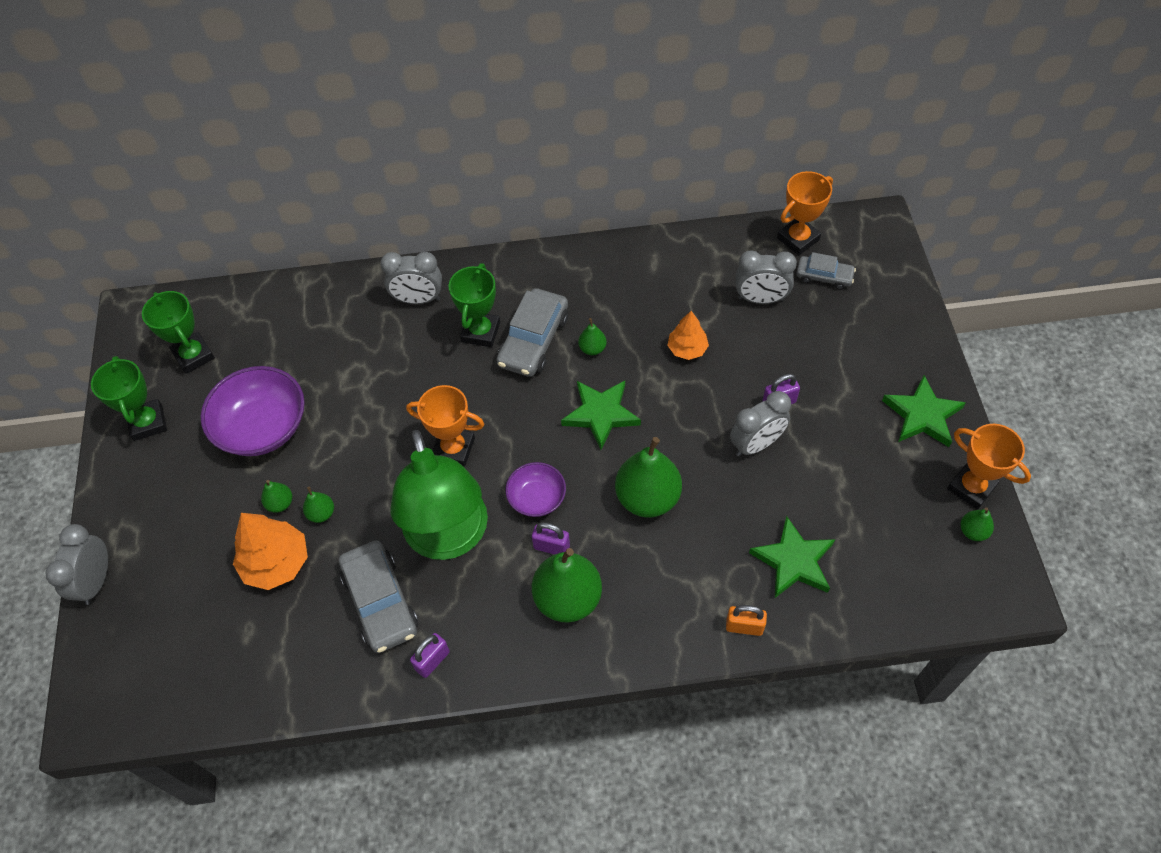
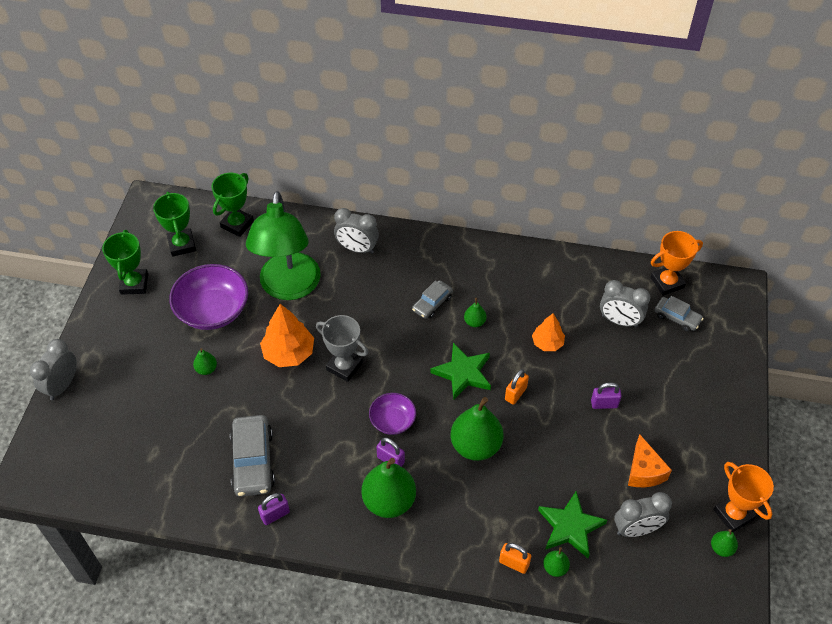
camera: 15 degrees right, 5 degrees down
orange tree [233,513,308,590] -> orange tree moved to [260,304,314,367]
green pear [303,487,334,523] -> green pear moved to [543,547,570,577]
green lamp [391,430,488,560] -> green lamp moved to [246,191,321,300]
orange trophy [406,385,484,467] -> grey trophy [316,315,368,382]
green trophy [448,263,500,347] -> green trophy moved to [212,173,254,237]
grey car [497,288,568,377] -> grey car [412,280,453,319], size x0.59
grey clock [730,391,791,457] -> grey clock moved to [614,492,672,537]
green star [882,375,966,447] -> none
none -> orange padlock [505,369,529,405]
none -> orange cheese [628,434,672,487]

